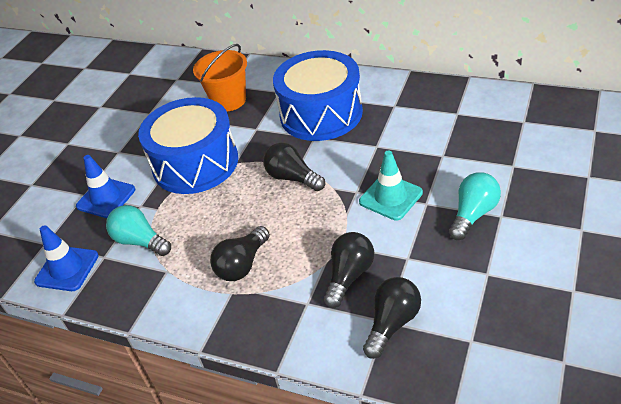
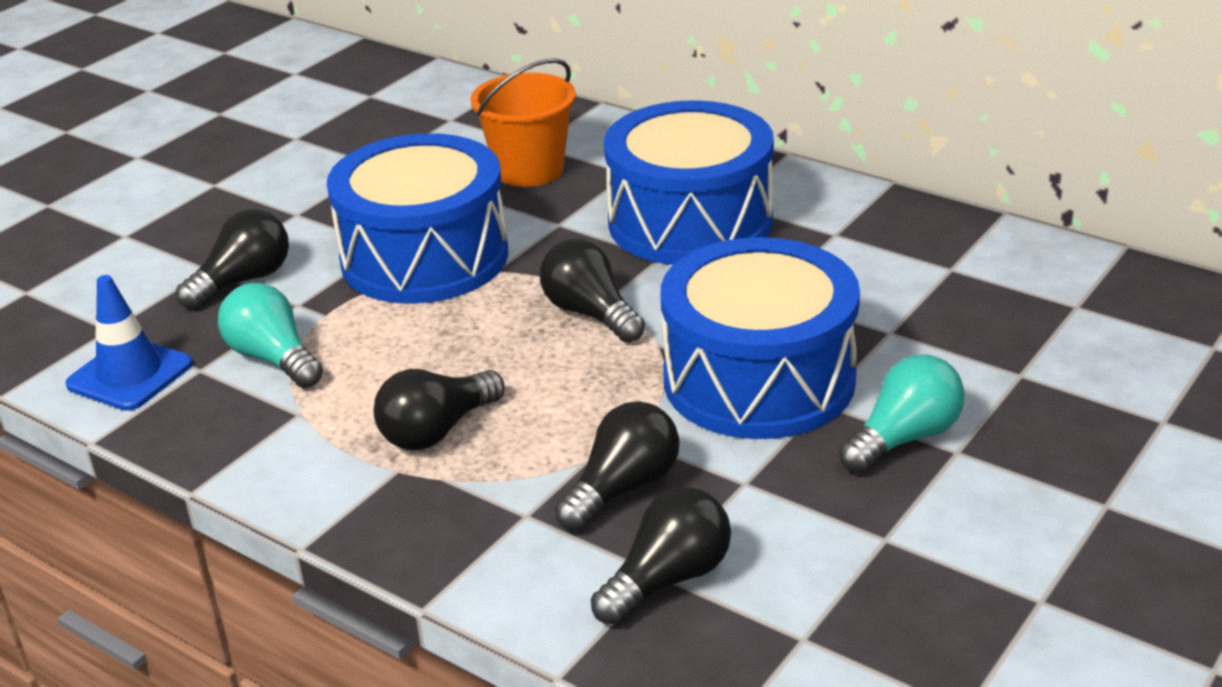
camera: 10 degrees right, 10 degrees down
blue traffic cone [76,155,135,218] -> black light bulb [176,209,289,309]
turquoise traffic cone [359,150,423,221] -> blue drum [661,237,860,439]

